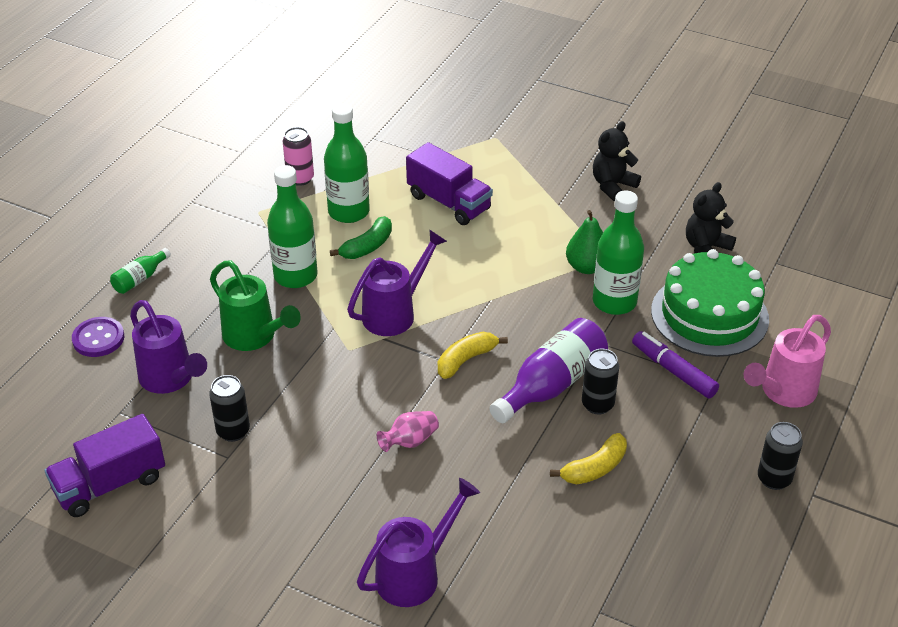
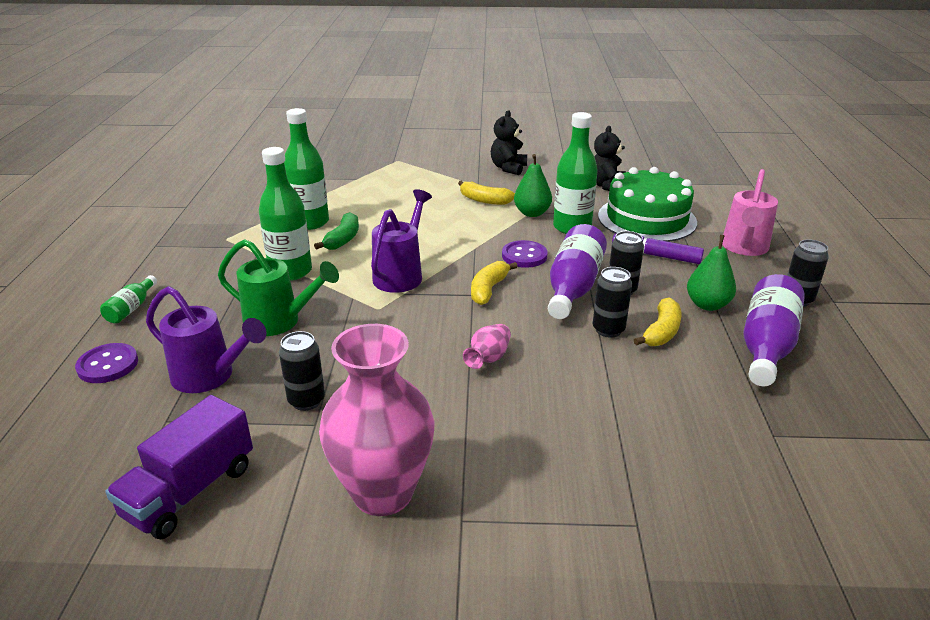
camera: 25 degrees left, 10 degrees down
pink can [283,127,314,186] -> none
purple watering can [357,478,480,607] -> none
purple truck [406,142,493,225] -> none
none -> pink vase [319,324,434,516]
none -> yellow banana [458,180,515,205]
none -> purple button [502,240,548,268]
none -> black can [593,267,632,338]
none -> green pear [687,235,736,311]
none -> purple bottle [743,274,805,386]

